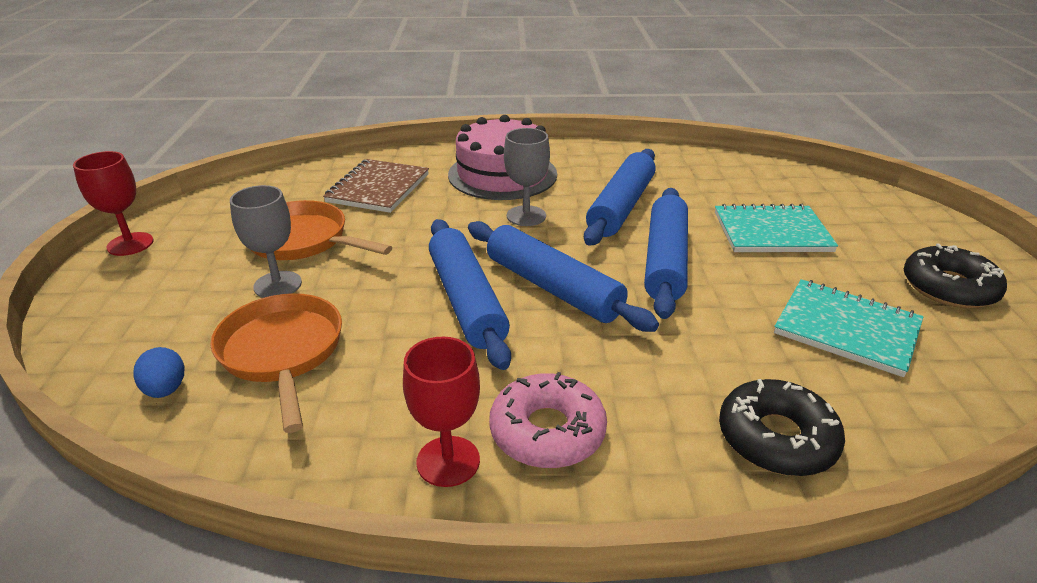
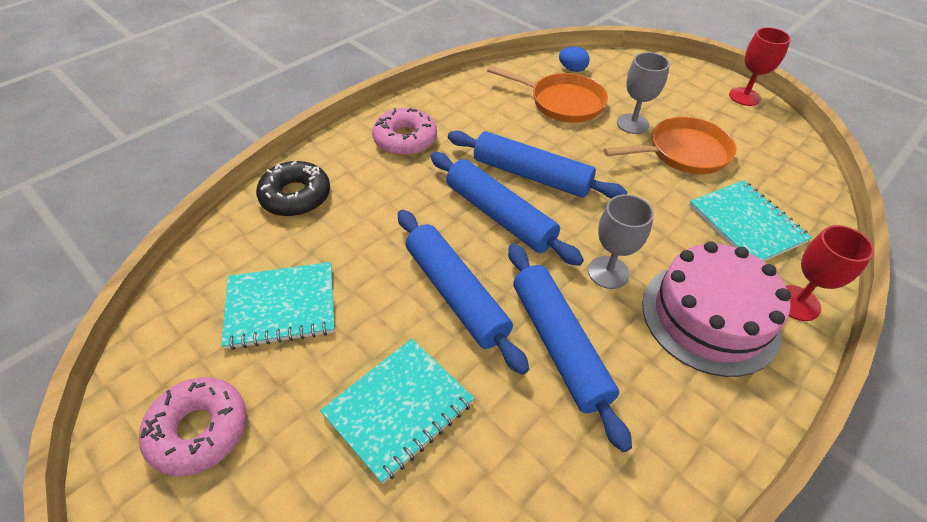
camera: 135 degrees right, 15 degrees up
brown notebook [323,159,429,213] -> turquoise notebook [689,180,812,261]
red goblet [403,337,480,487] -> red goblet moved to [786,225,874,321]
blue rolling pin [468,221,659,332] -> blue rolling pin turned 45 degrees clockwise [431,152,584,266]
black donut [904,244,1007,308] -> pink donut [139,377,247,476]

